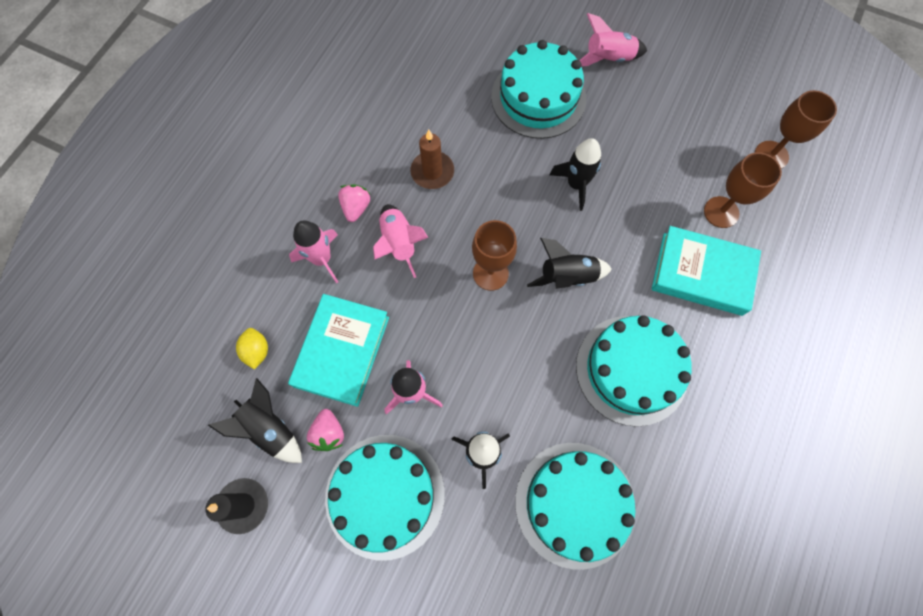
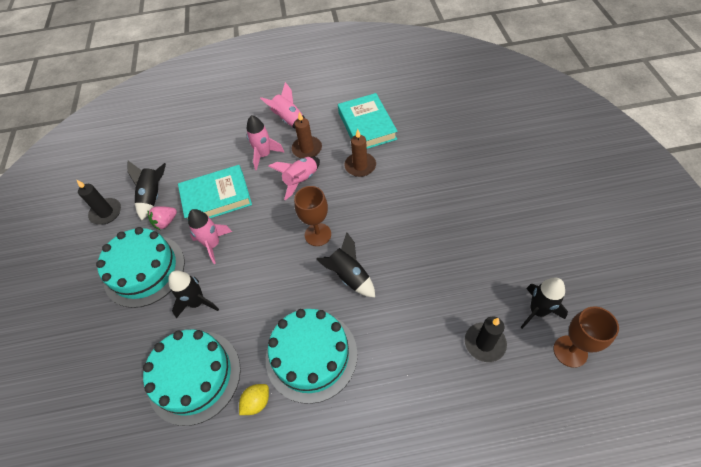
camera: 60 degrees right, 15 degrees down
yellow lemon [236,328,268,370] -> yellow lemon moved to [239,384,269,415]
pink strawberry [338,185,370,222] -> brown candle [292,112,322,158]
turquoise cake [491,40,586,139] -> none
black rocket [549,138,601,211] -> black rocket moved to [521,277,568,329]
pink rocket [579,13,647,66] -> pink rocket moved to [260,82,305,128]
turquoise book [652,226,761,316] -> turquoise book moved to [338,93,397,149]
brown goblet [704,152,782,228] -> black candle [465,316,507,362]

